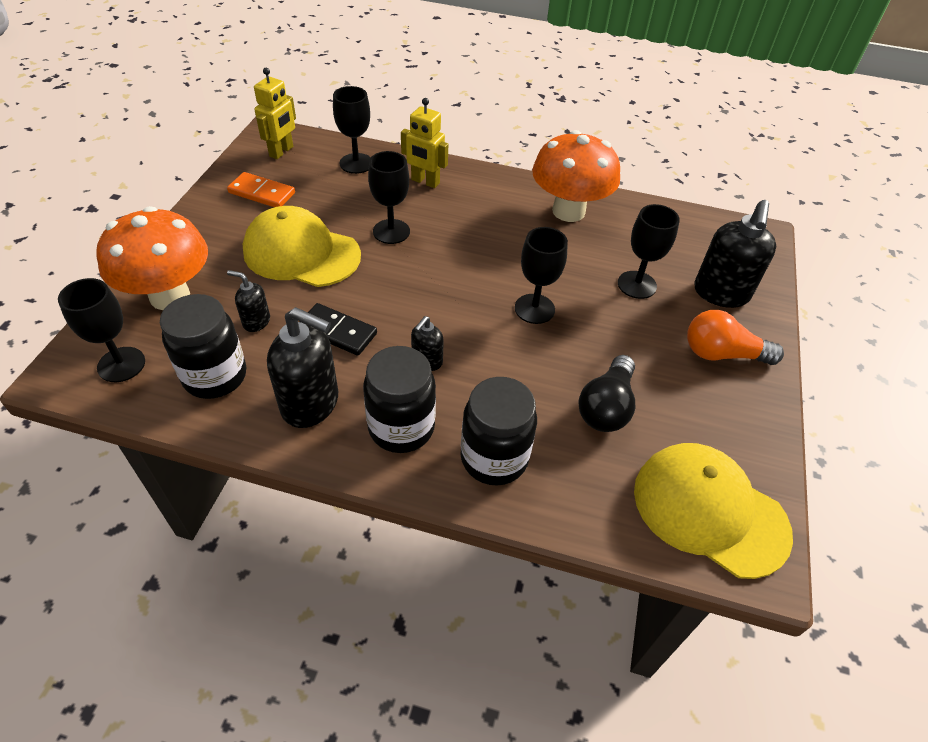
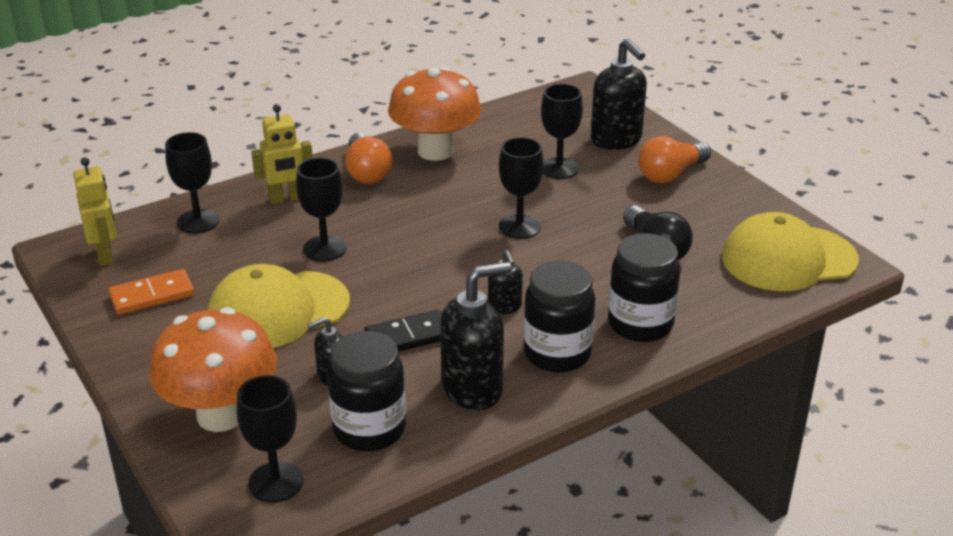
camera: 45 degrees left, 15 degrees down
none -> orange light bulb [345,133,393,184]

